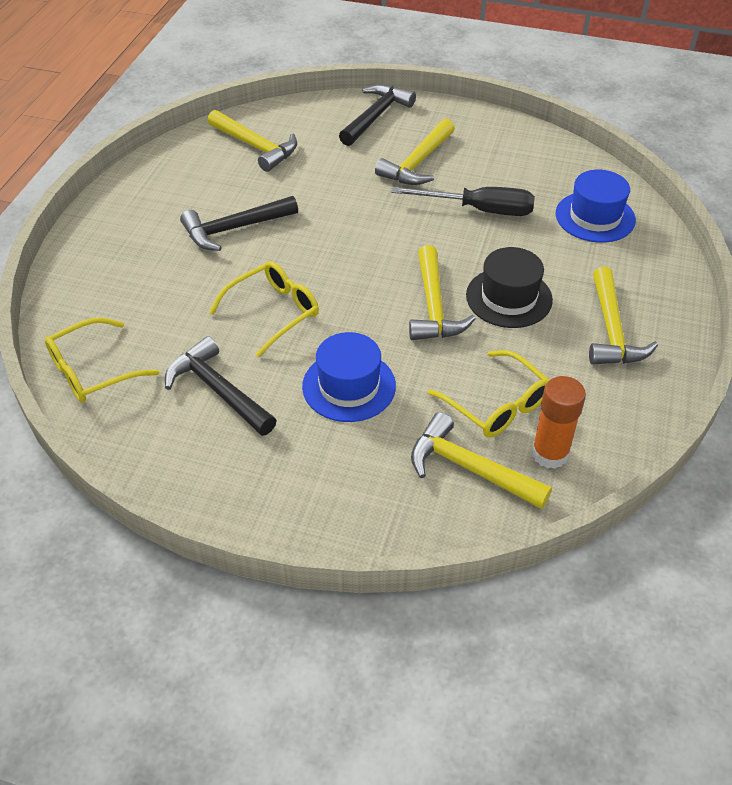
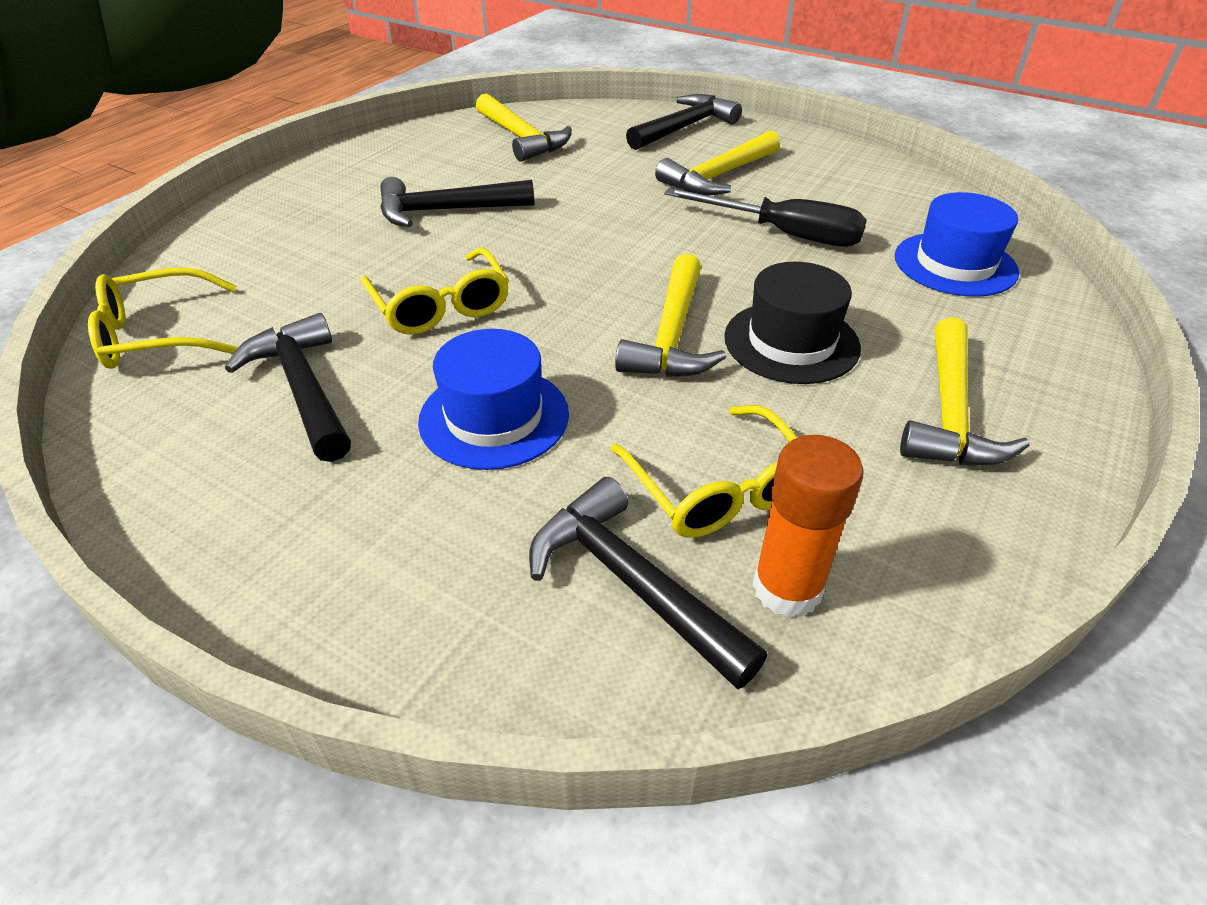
camera: 15 degrees right, 5 degrees down
yellow glasses [209,261,319,357] -> yellow glasses turned 90 degrees clockwise [361,247,509,335]
yellow hammer [411,412,552,509] -> black hammer [529,477,767,690]

